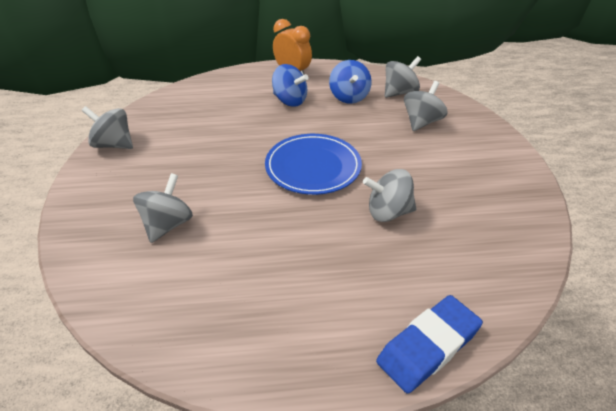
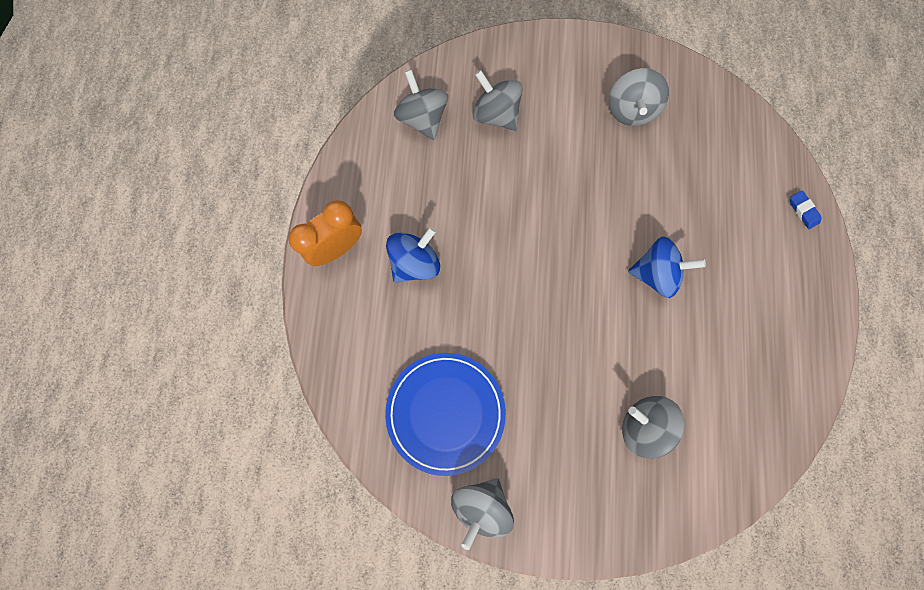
camera: 80 degrees left, 35 degrees up
blue plate [265,134,362,195] -> blue plate moved to [385,353,506,476]
blue spinning top [329,60,372,104] -> blue spinning top moved to [628,236,706,298]
grey spinning top [363,169,416,222] -> grey spinning top moved to [609,68,669,126]
blue eraser [376,295,483,394] -> blue eraser [790,190,822,229], size x0.43

